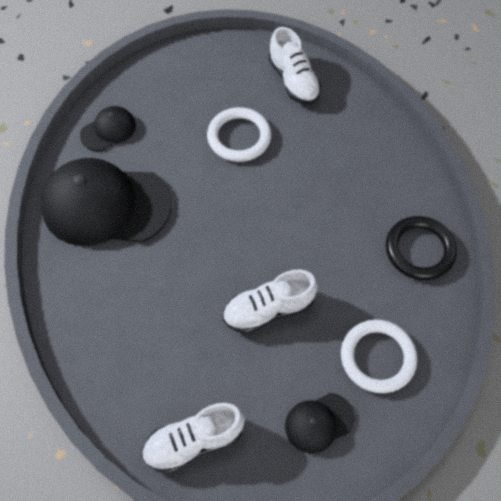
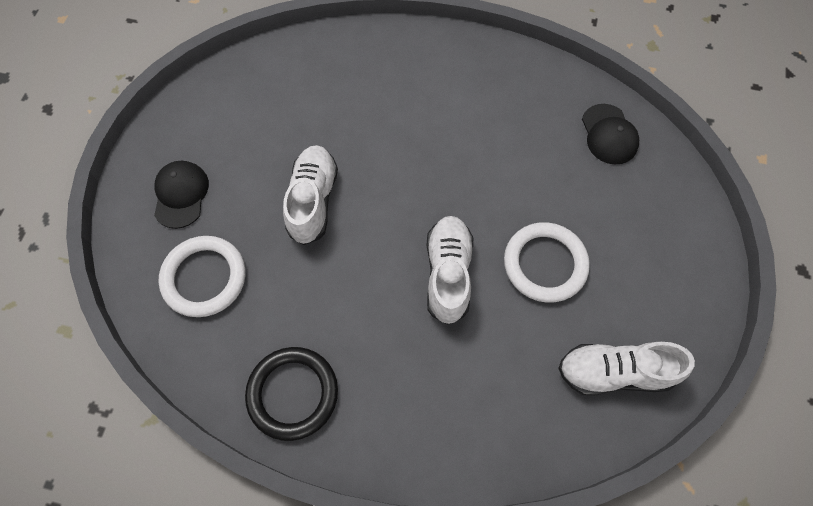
camera: 115 degrees right, 5 degrees up
black cap [41,158,172,246] -> none
white shoe [142,403,245,474] -> white shoe moved to [426,216,473,325]

